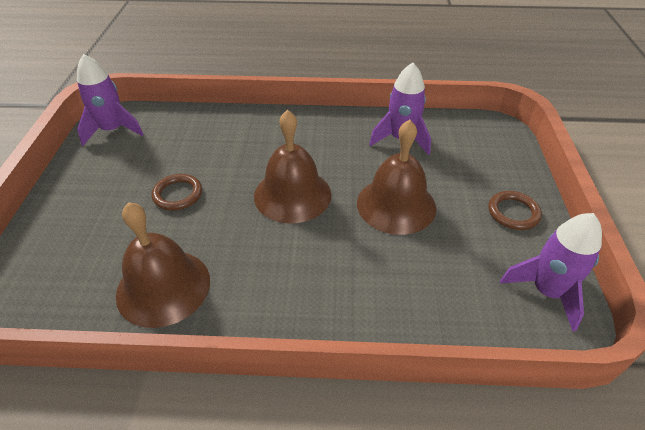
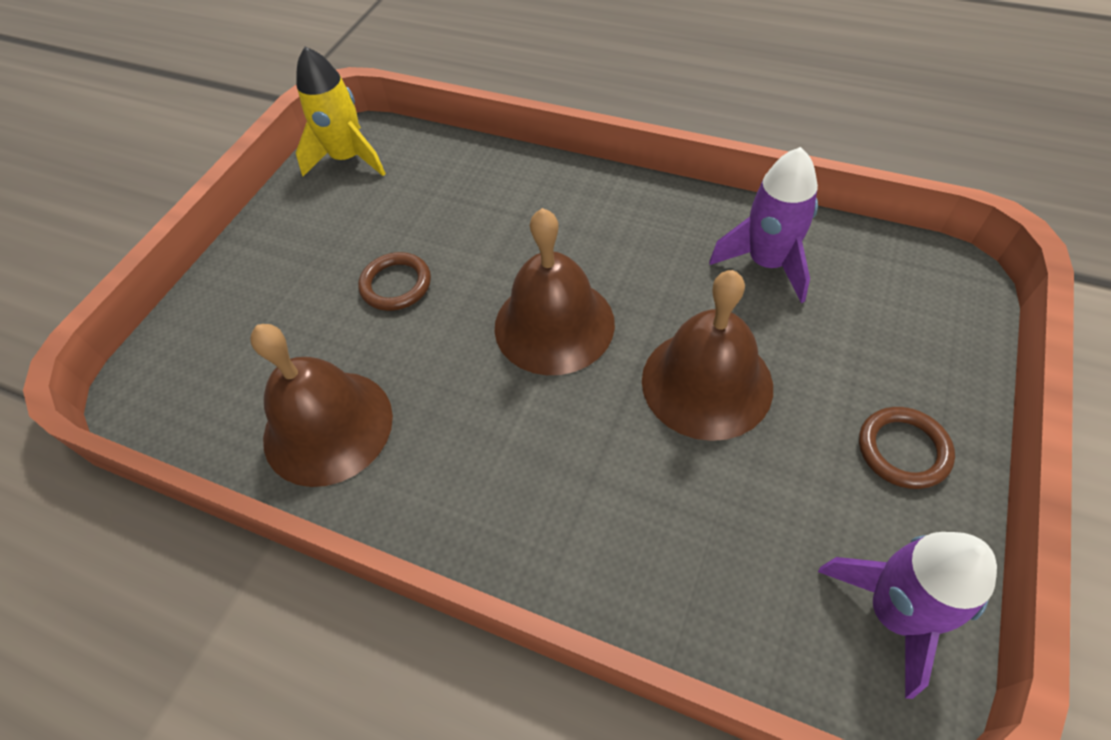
camera: 25 degrees right, 10 degrees up
purple rocket [77,54,144,146] -> yellow rocket [296,46,386,176]

